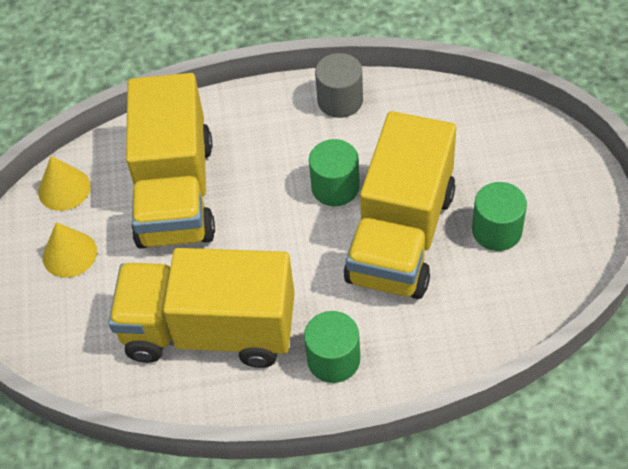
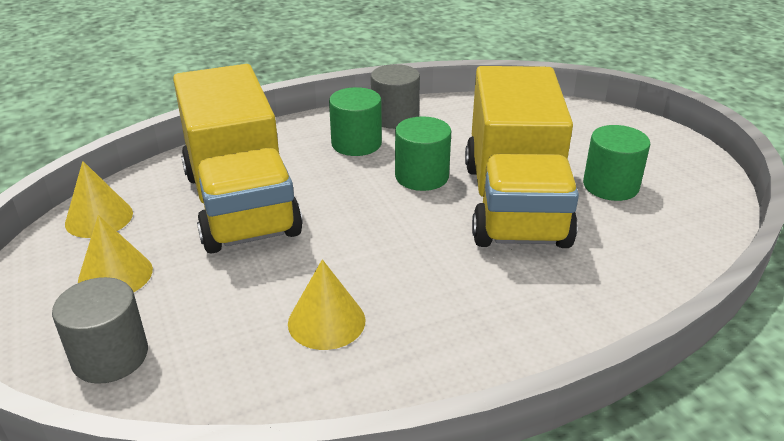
camera: 20 degrees left, 20 degrees down
yellow truck [108,248,295,368] -> yellow cone [288,259,365,350]
green cylinder [304,311,360,383] -> green cylinder moved to [329,87,382,156]
none -> grey cylinder [52,277,148,384]

